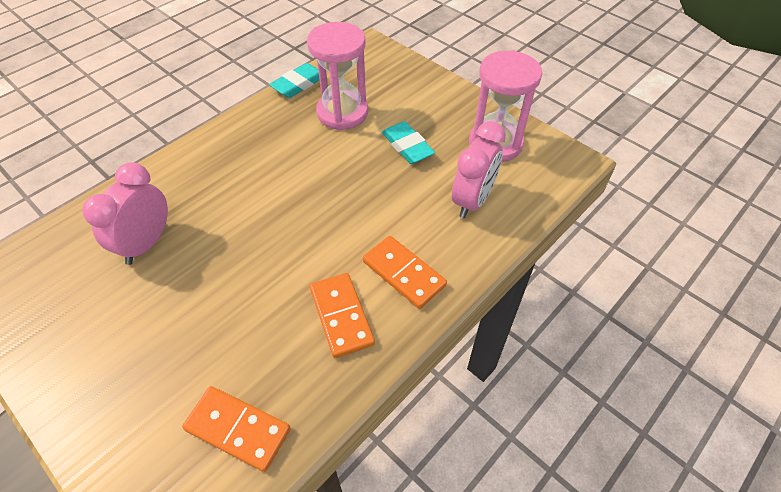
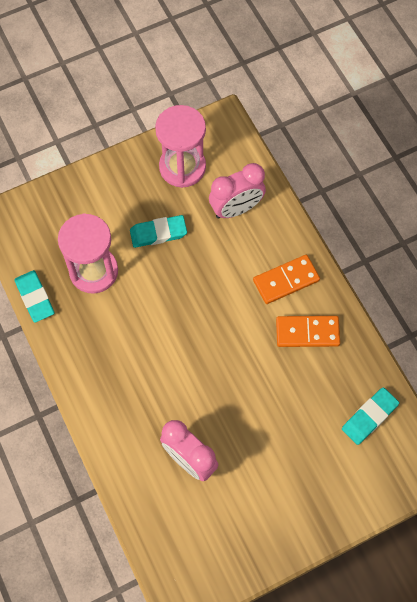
camera: 70 degrees left, 15 degrees up
orange domino [182,386,291,472] -> turquoise eraser [342,387,399,445]
pink clock [452,121,506,218] -> pink clock turned 105 degrees clockwise [209,163,266,219]

